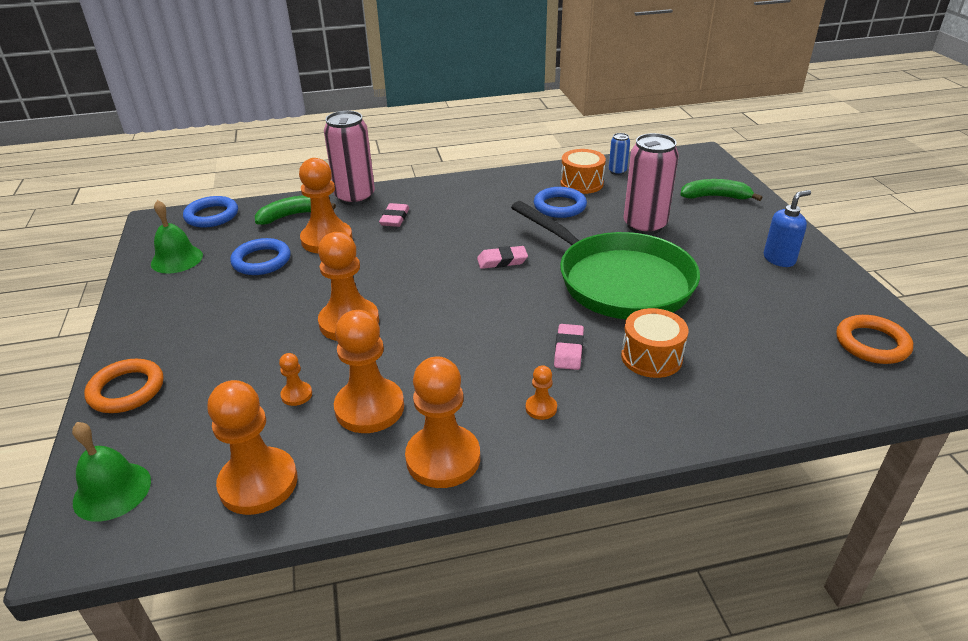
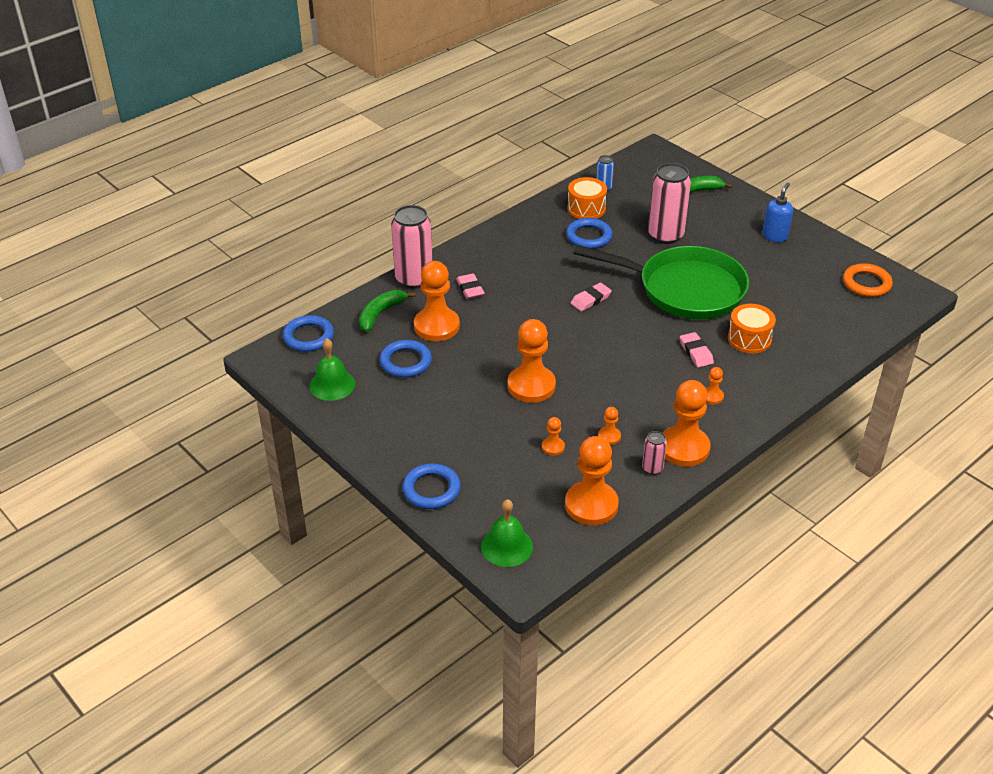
camera: 30 degrees left, 5 degrees up
orange ring [84,359,163,413] -> blue ring [402,463,461,509]
orange pawn [334,310,404,433] -> orange pawn [598,407,621,445], size x0.45
none -> pink can [642,431,667,475]

